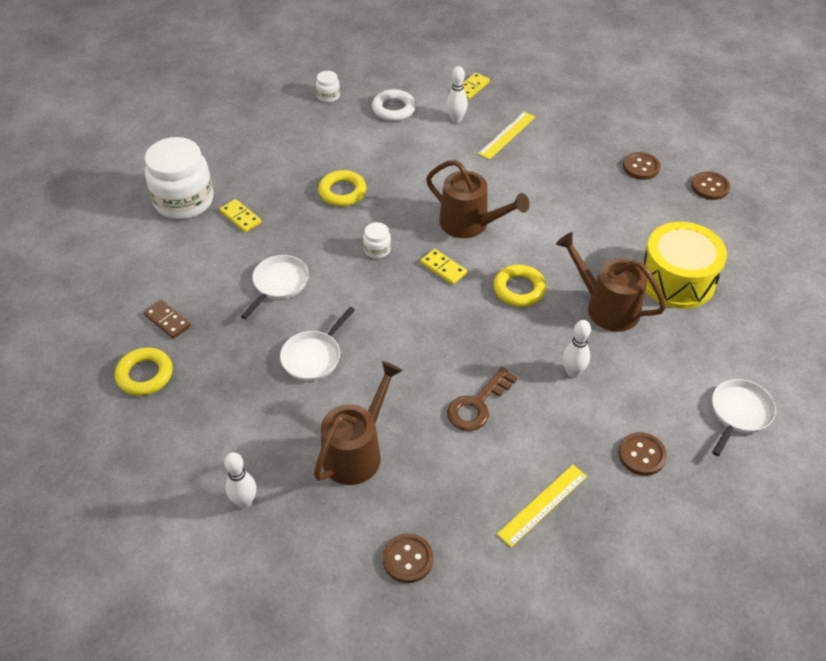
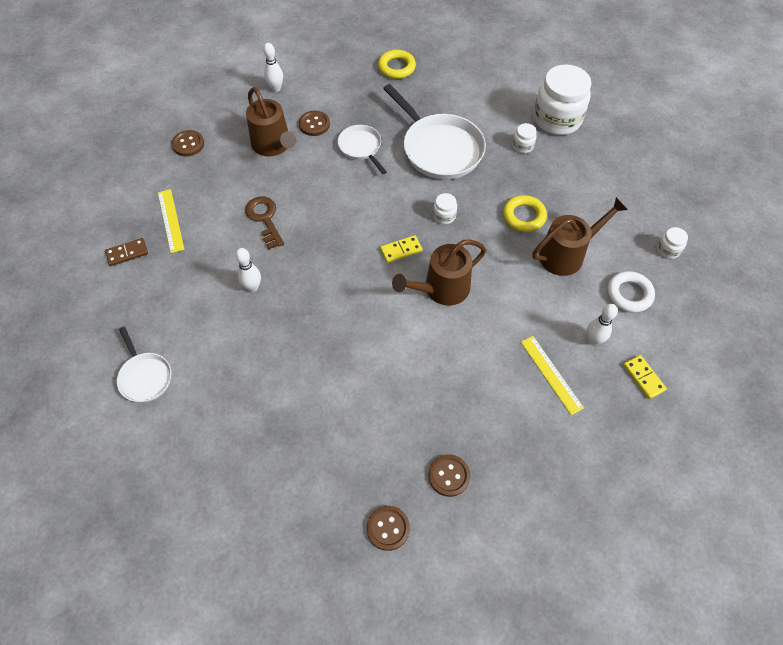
camera: 115 degrees right, 10 degrees up
brown domino [144,300,191,339] -> brown domino moved to [105,238,148,266]
yellow domino [220,199,261,232] -> white jar [513,123,537,153]
white pan [241,255,309,319] -> white pan [383,84,486,179], size x1.84
yellow ring [494,265,546,307] -> none
brown watering can [556,232,666,332] -> brown watering can moved to [532,197,628,276]
brown button [618,432,667,476] -> brown button moved to [299,111,330,136]
yellow drum [643,222,727,309] -> none

